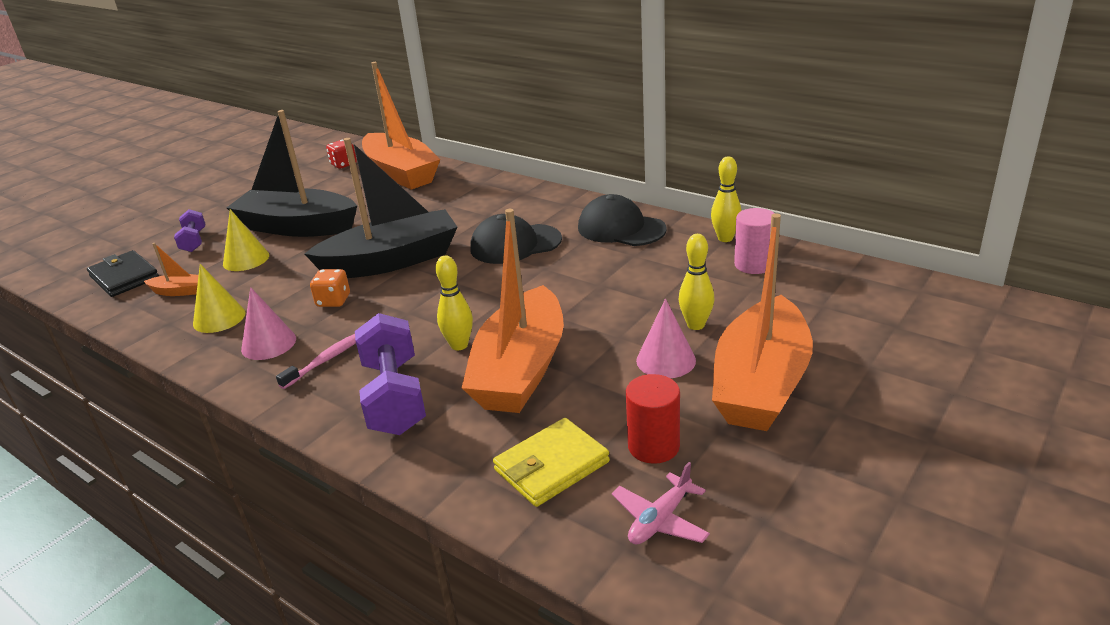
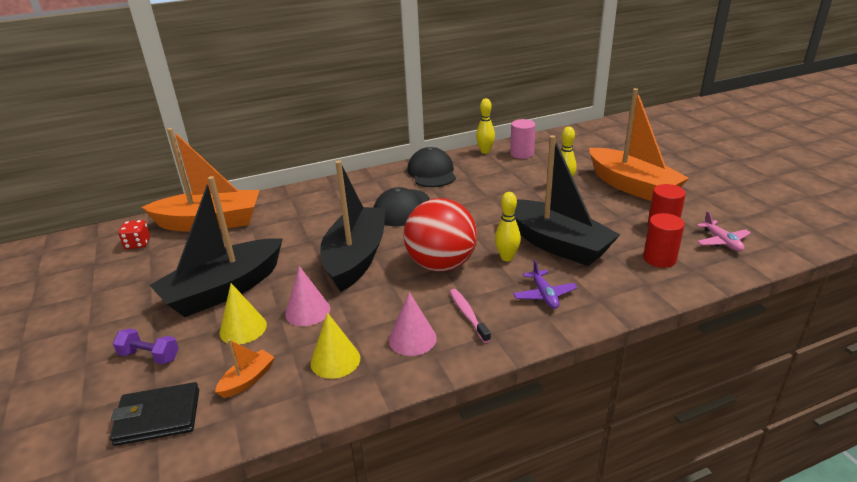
camera: 60 degrees left, 0 degrees up
orange dice [310,269,350,307] -> none
purple dumbbell [355,313,426,435] -> purple plane [513,260,578,309]
orange boat [462,209,564,413] -> black boat [514,135,620,266]
yellow wallet [493,418,610,507] -> red cylinder [643,213,685,268]
black cap [578,194,667,246] -> black cap turned 105 degrees clockwise [407,147,456,187]
pink cone [636,298,696,378] -> pink cone moved to [285,266,330,326]
none -> red ball [404,198,477,272]

